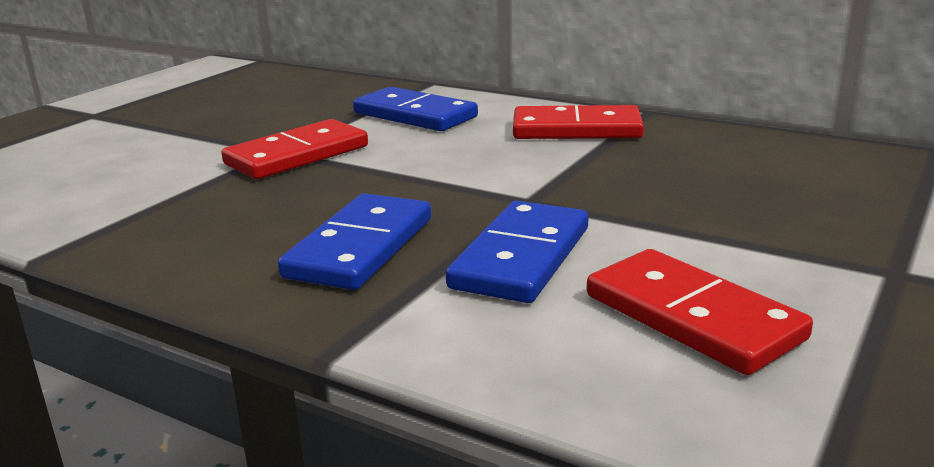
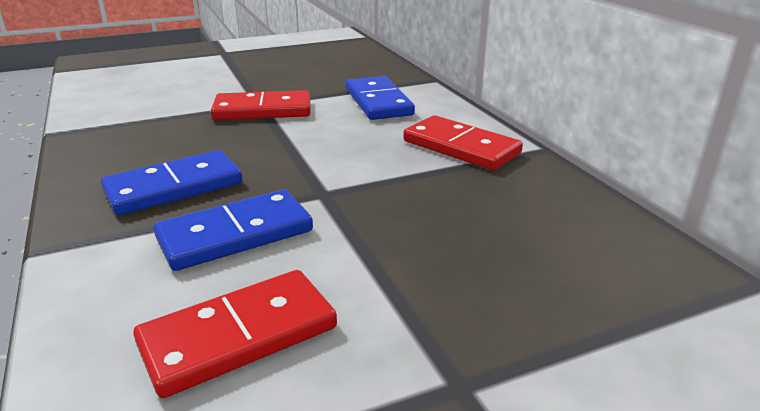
camera: 35 degrees right, 5 degrees up
red domino [587,249,813,375] -> red domino turned 60 degrees clockwise [133,270,337,398]

